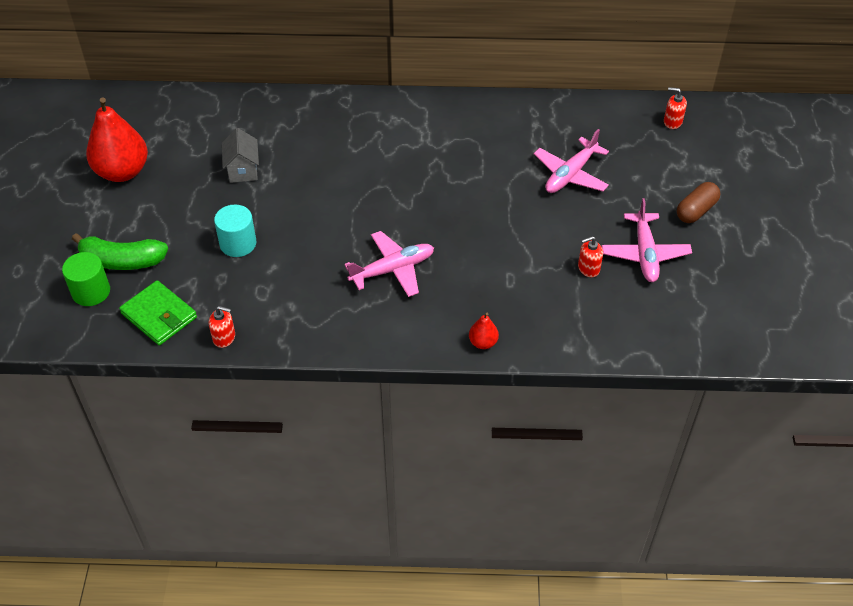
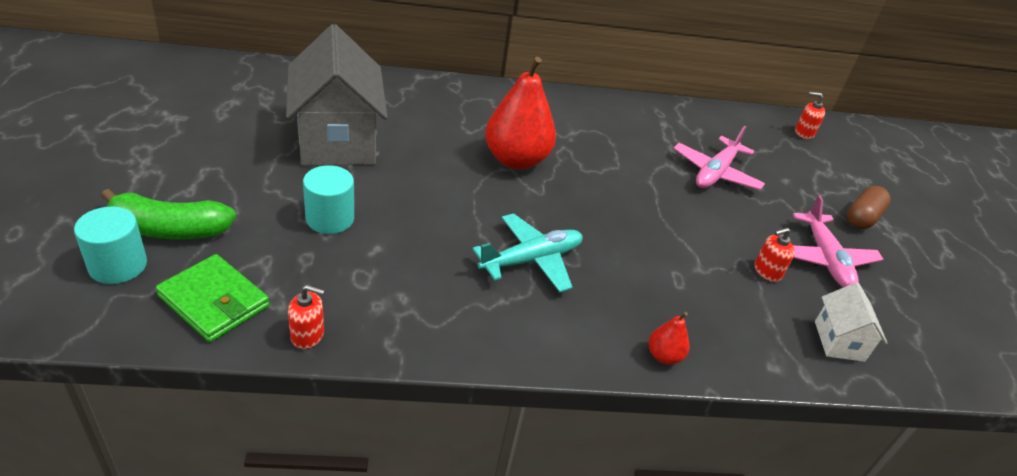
camera: 10 degrees left, 10 degrees down
green cylinder [62,252,110,306] -> turquoise cylinder [74,207,147,284]
red pear [86,97,148,182] -> red pear moved to [485,57,556,170]
grey house [222,128,259,183] -> grey house [286,24,387,166], size x2.10
pink plane [344,231,434,297] -> turquoise plane [472,213,583,292]
none -> white house [815,282,887,362]

